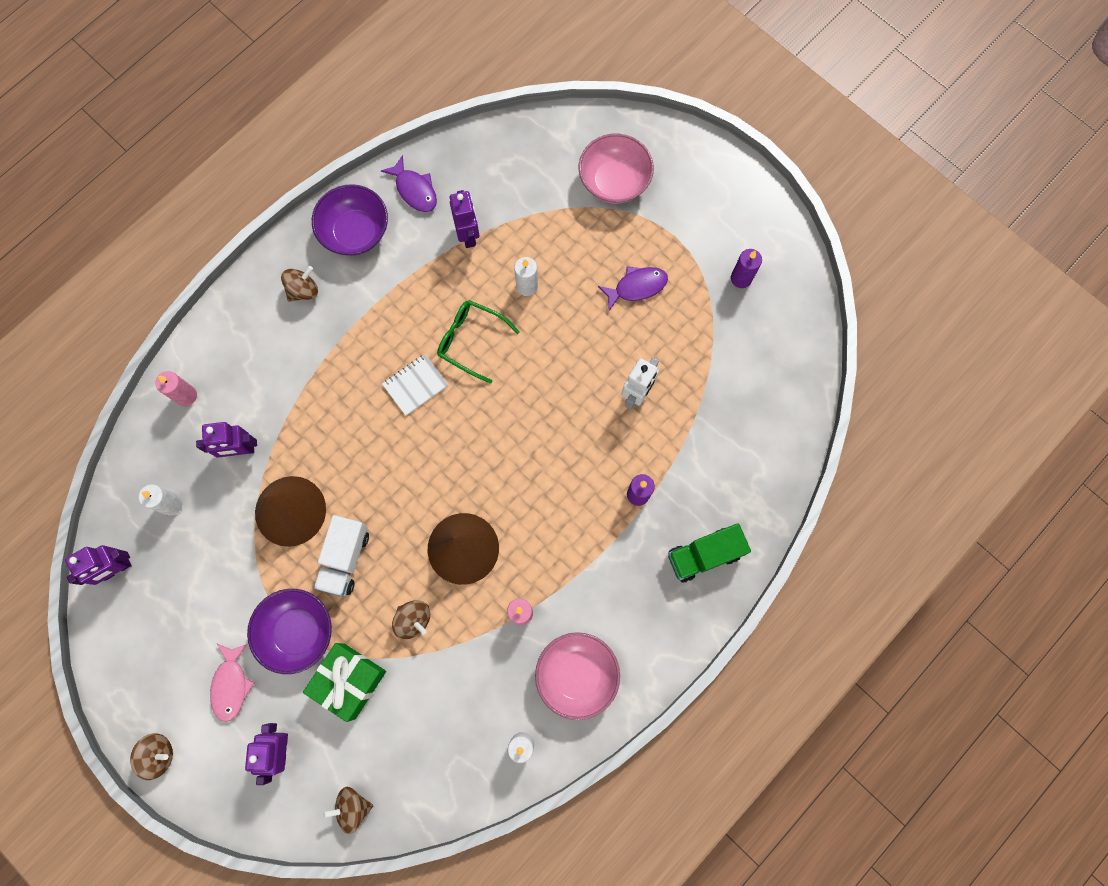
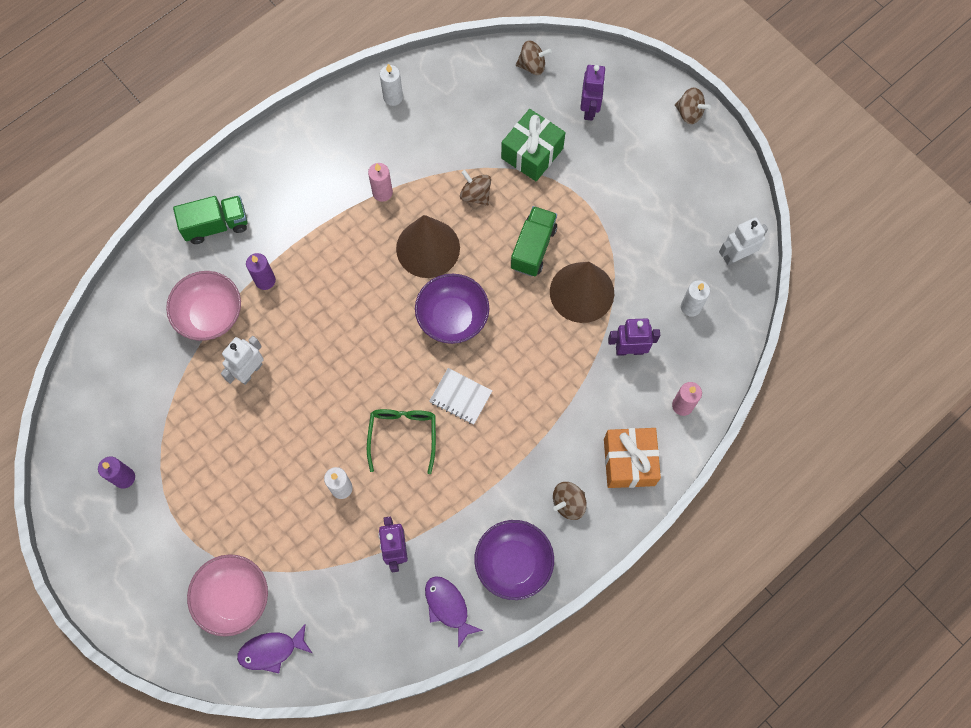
camera: 175 degrees left, 5 degrees down
purple robot [65,545,132,585] -> white robot [719,217,768,265]
brown spinning top [130,733,173,780] -> brown spinning top turned 150 degrees counterclockwise [675,87,711,124]
pink fish [210,644,254,722] -> none
purple bowl [247,589,332,674] -> purple bowl moved to [415,274,489,344]
white truck [314,515,369,597] -> green truck [511,206,557,277]
white notebook [382,354,448,416] -> white notebook turned 60 degrees clockwise [429,368,492,425]
green glasses [437,300,520,384] -> green glasses turned 120 degrees counterclockwise [367,409,436,474]
pink bowl [535,632,620,720] -> pink bowl moved to [166,271,241,341]
purple fish [598,266,668,311] -> purple fish moved to [237,624,312,673]
none -> orange gift [604,428,661,488]

